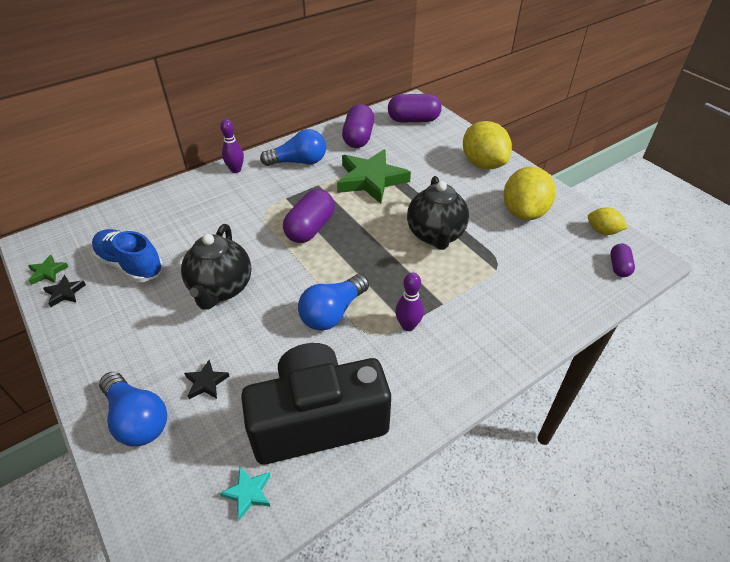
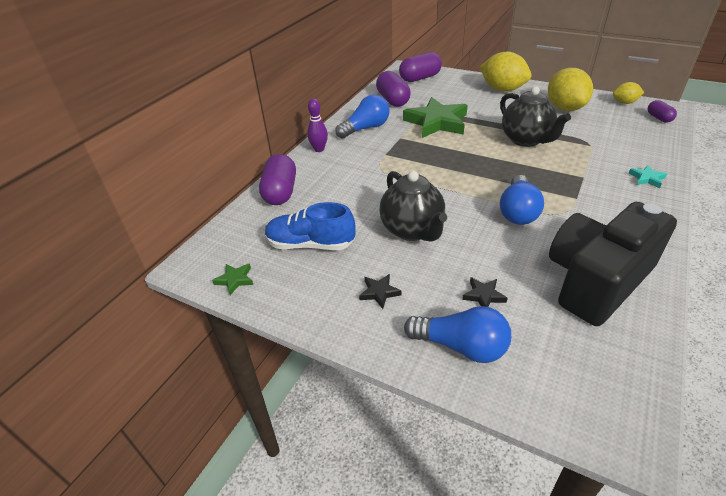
camera: 25 degrees left, 5 degrees down
black star [43,275,86,307] -> black star moved to [359,274,402,309]
turquoise star [220,467,271,520] -> turquoise star moved to [629,165,667,188]
purple capsule [283,189,335,243] -> purple capsule moved to [259,154,296,205]
purple bowling pin [395,272,424,331] -> none

